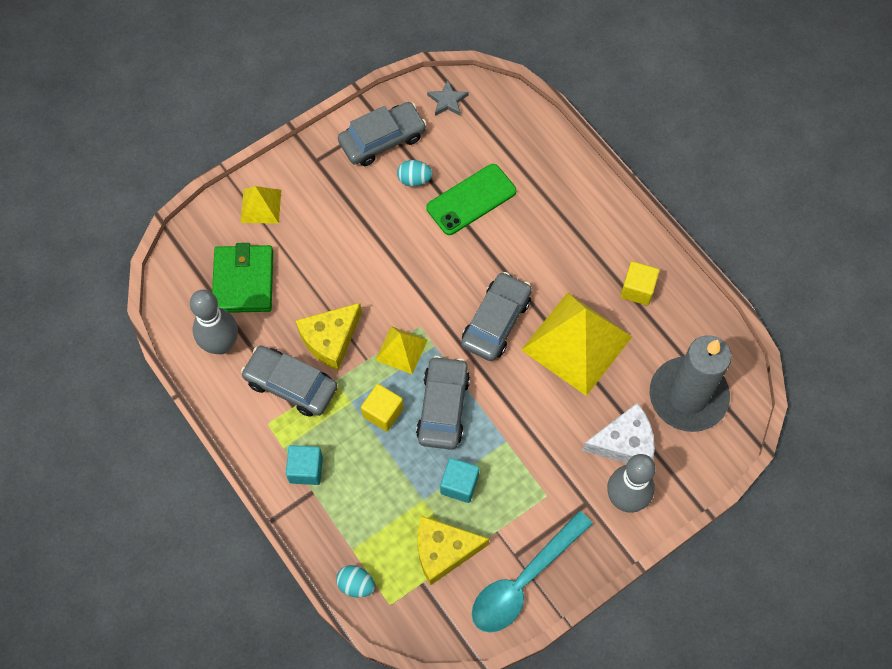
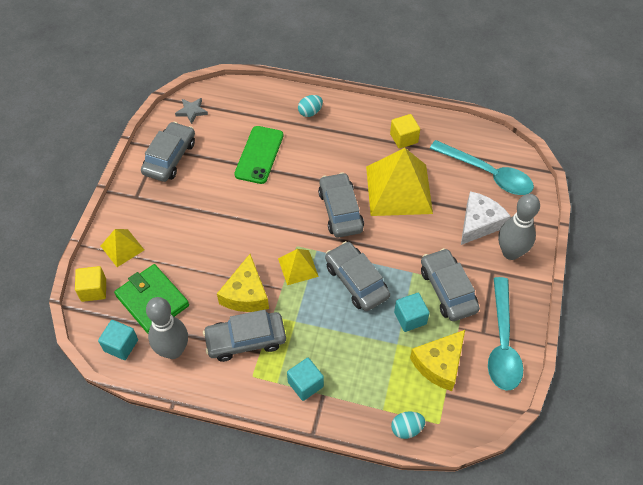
camera: 40 degrees left, 10 degrees down
yellow cube [361,384,403,432] -> yellow cube moved to [75,266,106,302]
turquoise egg [397,160,432,187] -> turquoise egg moved to [298,95,323,117]
grey candle [650,335,732,432] -> turquoise spoon [429,140,534,195]
none -> turquoise cube [98,320,138,360]
none -> grey car [421,248,480,321]

